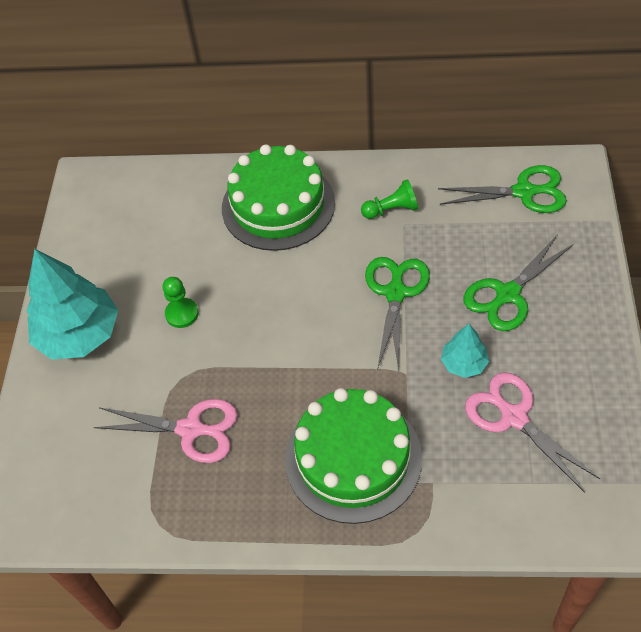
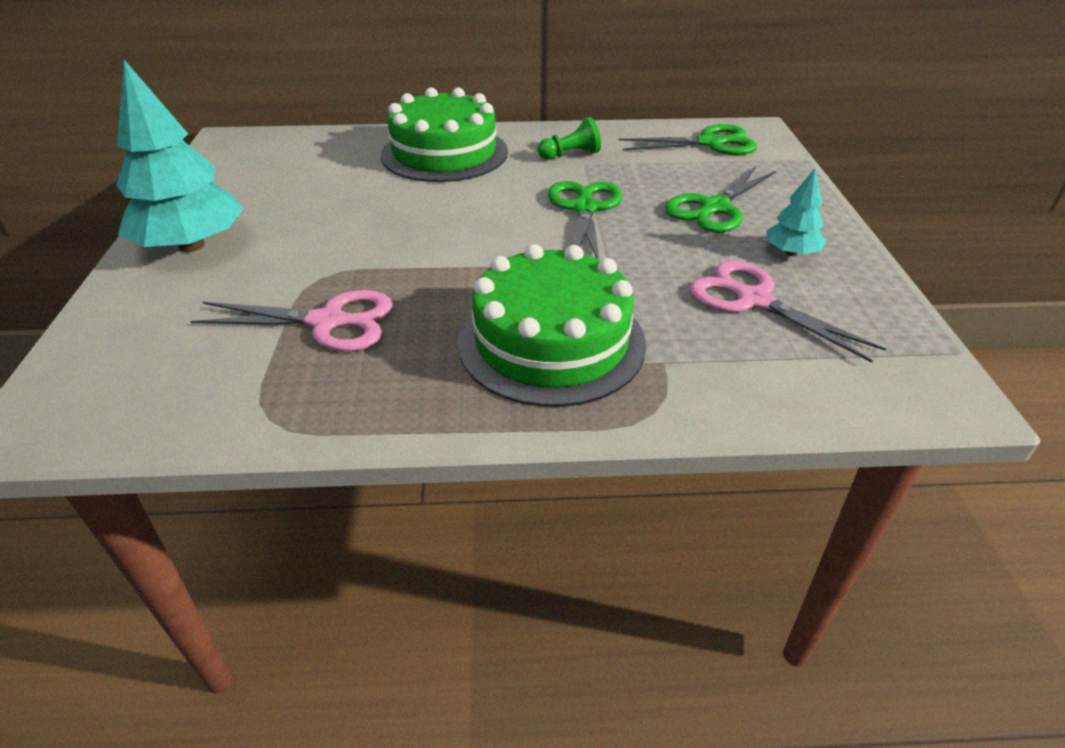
camera: 10 degrees left, 15 degrees down
green pawn [163,277,199,328] -> none
turquoise tree [441,324,489,378] -> turquoise tree moved to [766,169,827,256]

